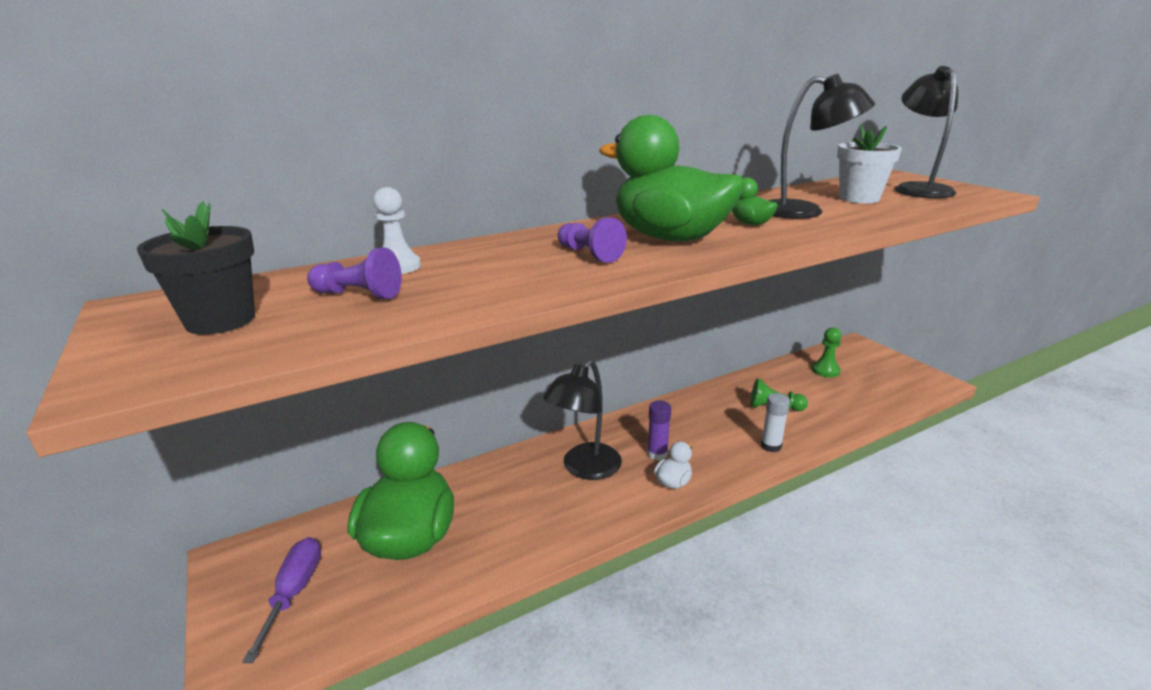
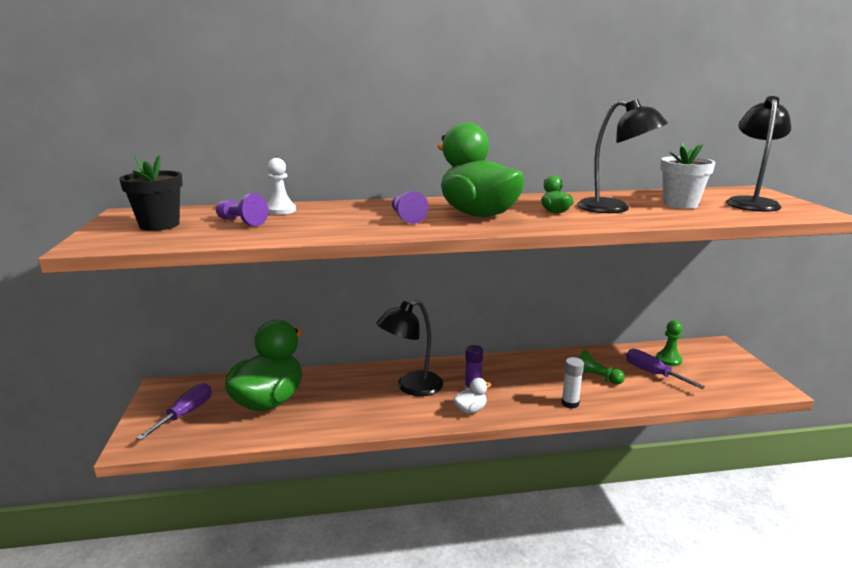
camera: 20 degrees right, 5 degrees down
none -> purple screwdriver [626,349,705,389]

